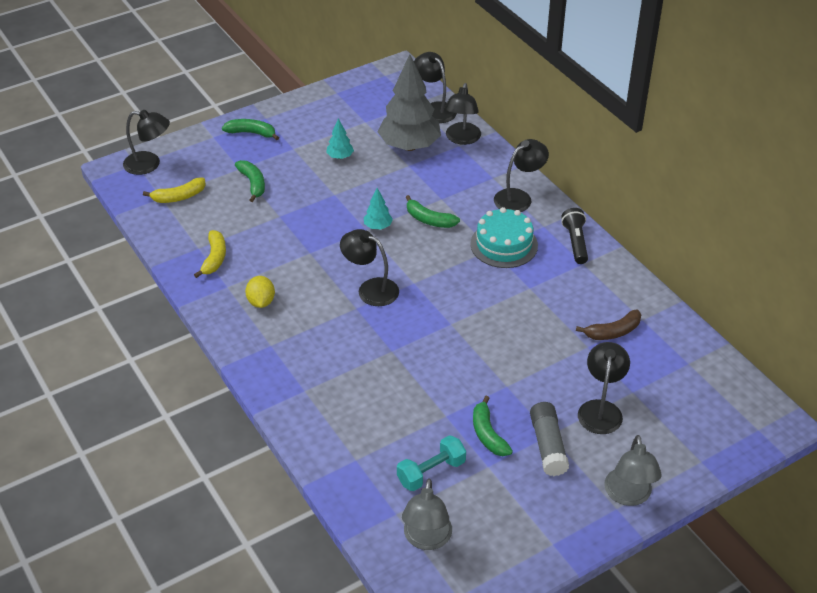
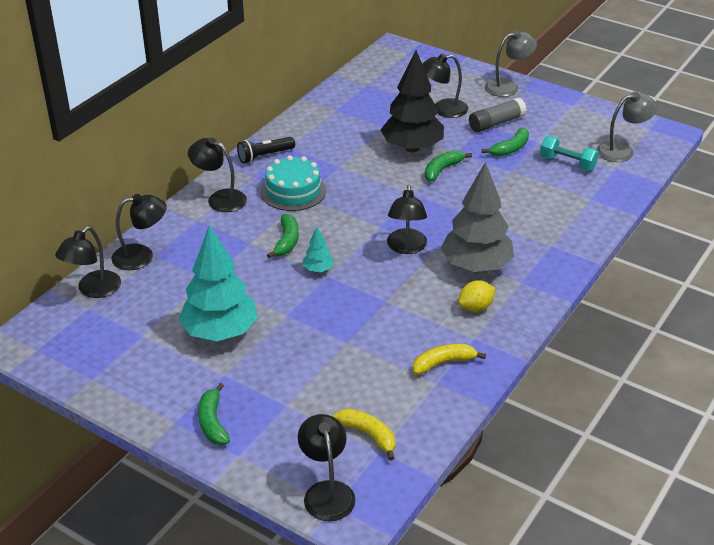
camera: 115 degrees left, 5 degrees down
green banana [235,160,265,202] -> green banana moved to [425,150,472,182]
turquoise tree [326,118,354,159] -> turquoise tree [179,225,258,341], size x2.30
grey tree [378,54,441,151] -> grey tree moved to [441,162,514,272]
brown banana [576,310,641,340] -> none
none -> black tree [381,50,444,152]

